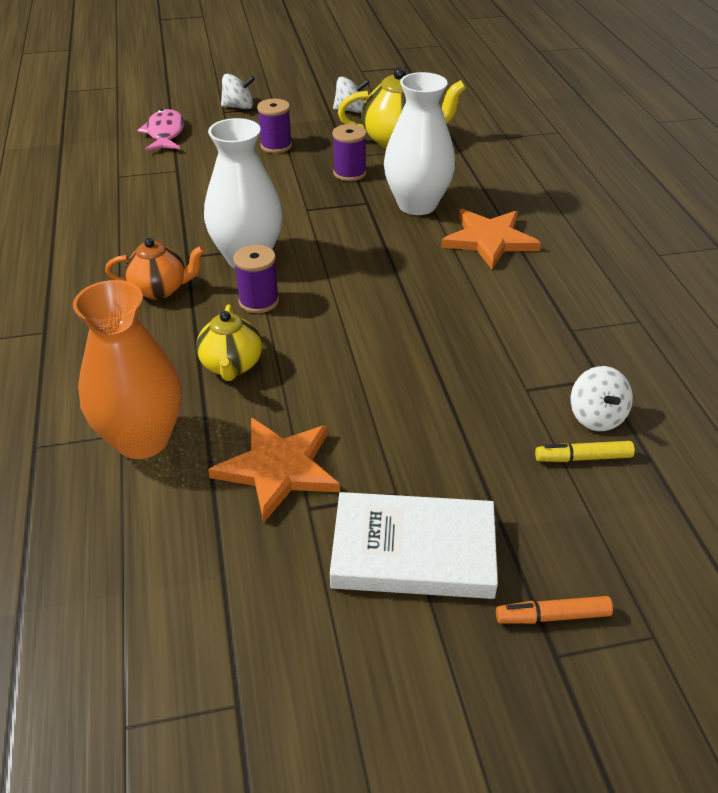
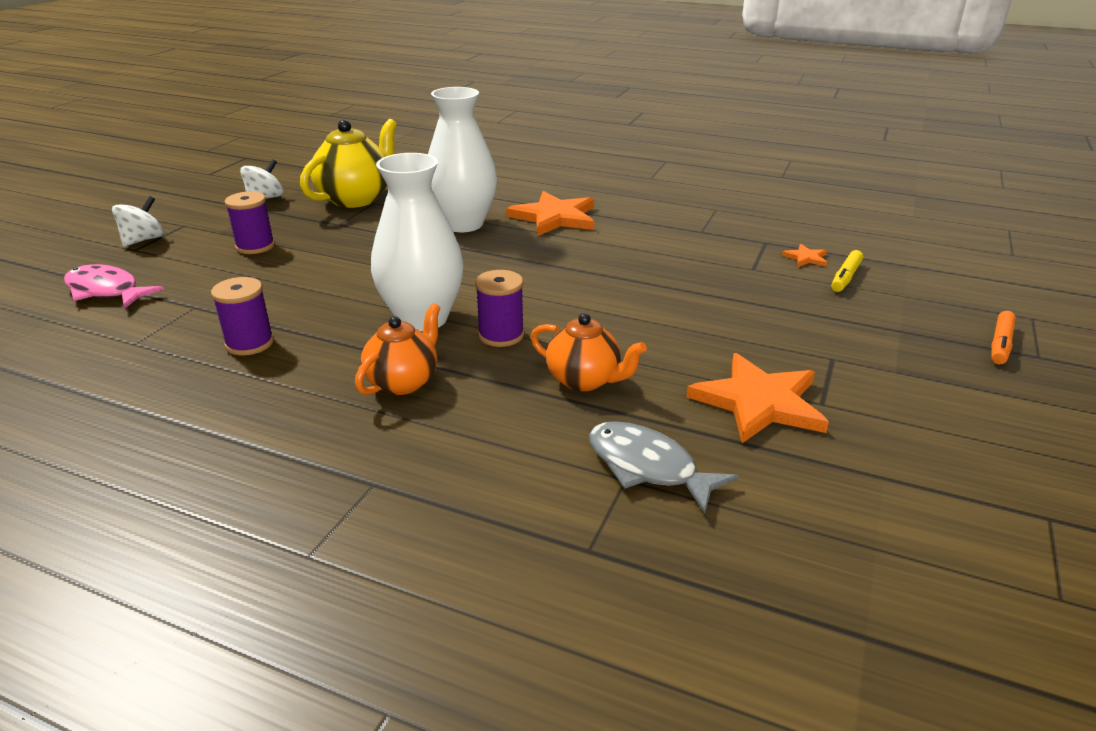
camera: 55 degrees left, 10 degrees down
orange vase [73,280,182,459] -> grey fish [589,421,739,514]
yellow teapot [196,304,262,381] -> orange teapot [530,313,647,391]
white book [330,492,498,599] -> none
purple spool [332,124,367,181] -> purple spool moved to [211,277,274,356]
white spinning top [571,366,633,431] -> orange star [782,244,827,267]

